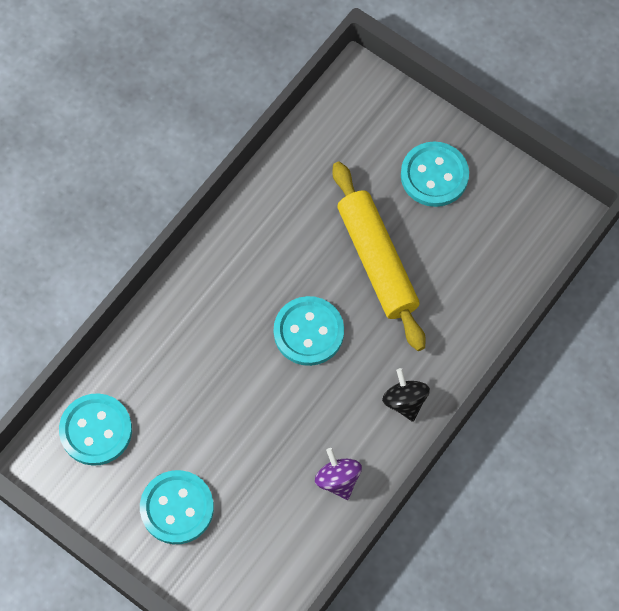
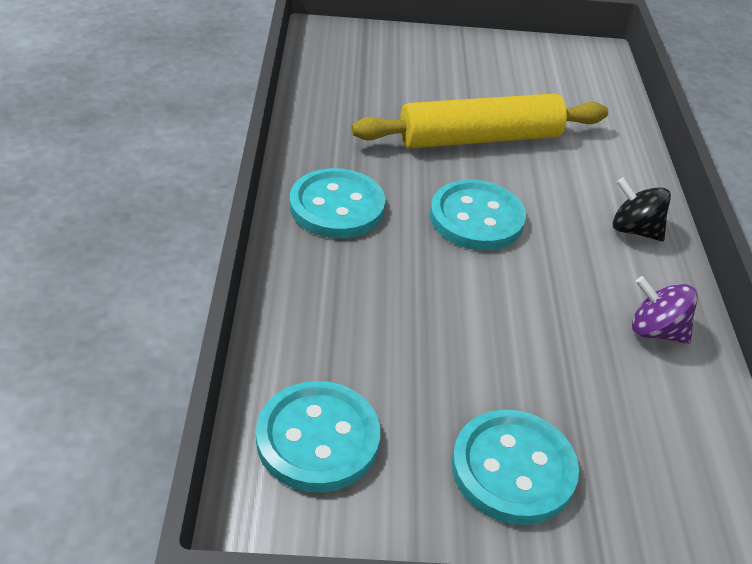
camera: 40 degrees left, 25 degrees down
yellow rolling pin [332,162,426,351] -> yellow rolling pin turned 45 degrees counterclockwise [352,93,608,148]
turquoise button [401,141,469,207] -> turquoise button moved to [290,168,385,238]

